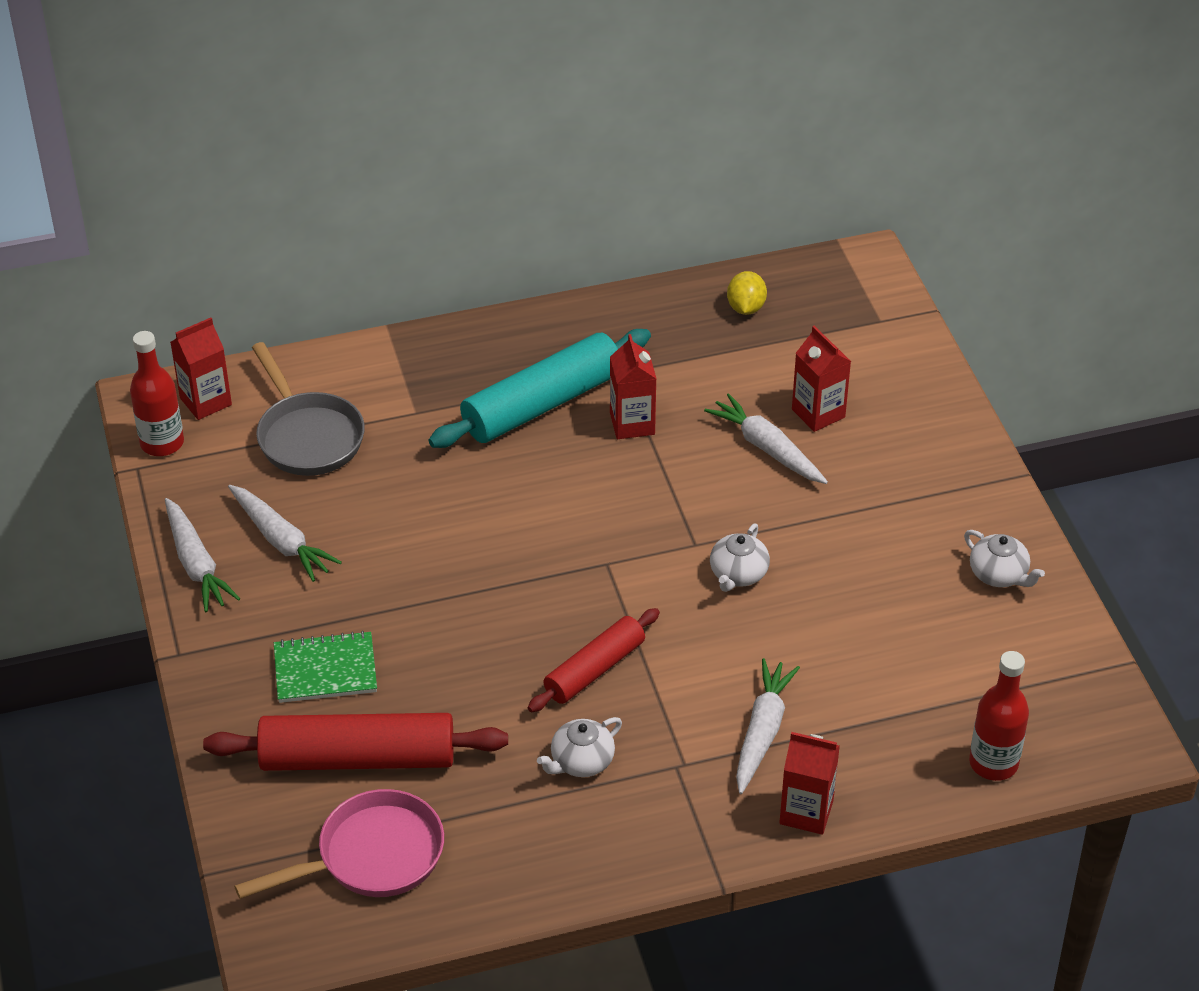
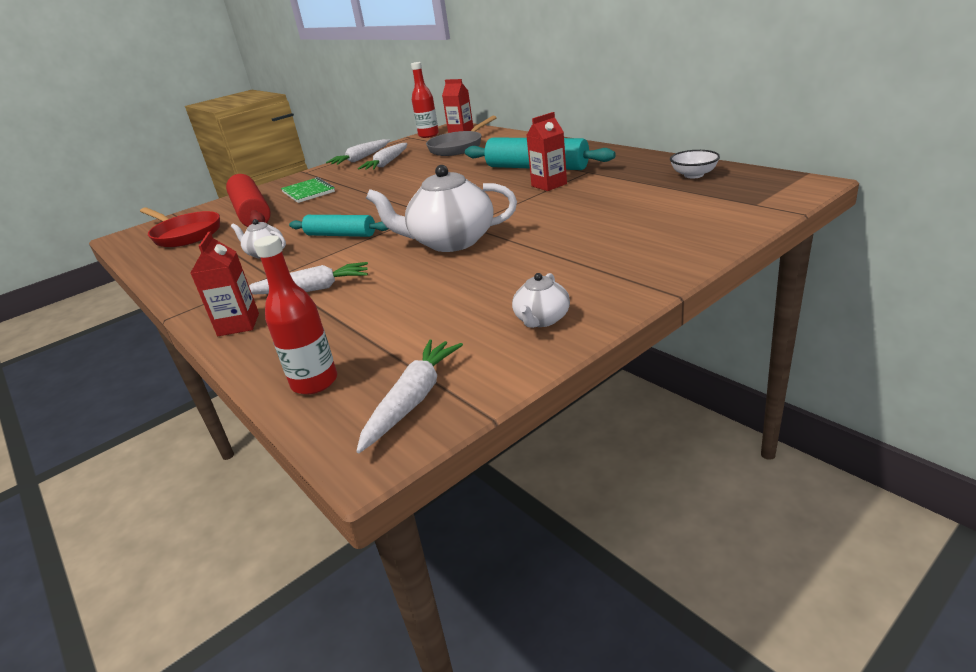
camera: 70 degrees right, 15 degrees down
pink pan [234,789,444,899] -> red pan [140,207,220,247]
red rolling pin [528,608,660,712] -> turquoise rolling pin [289,215,388,237]
white carrot [704,393,828,484] -> white carrot moved to [356,339,463,453]
white teapot [710,523,770,592] -> white teapot [366,165,517,252], size x2.01
yellow lemon [727,271,767,315] -> white bowl [670,150,720,178]
red carton [792,326,851,432] -> none

